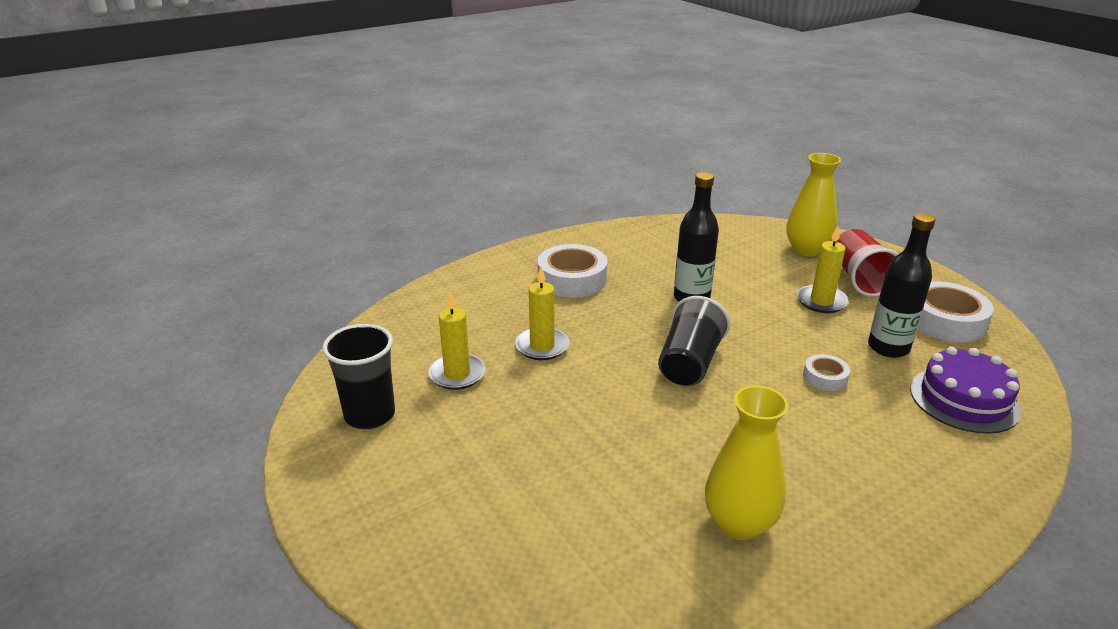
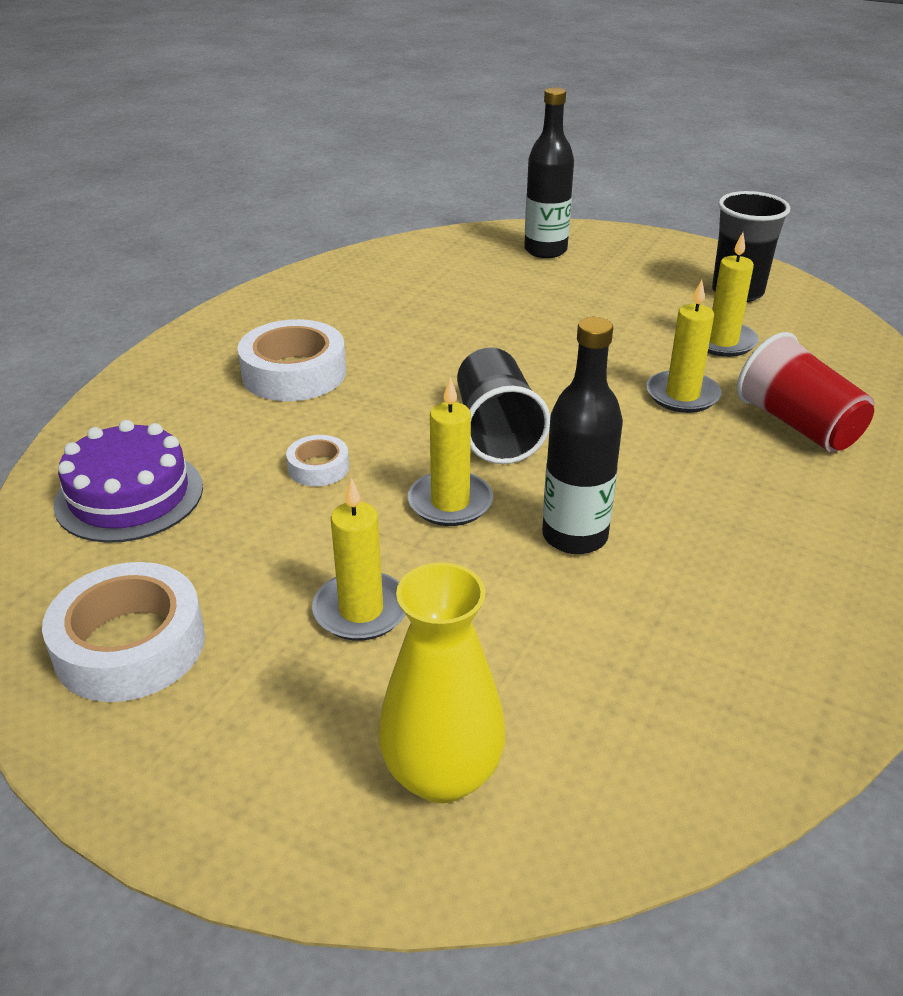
camera: 150 degrees right, 5 degrees up
white tape [537,244,607,298] -> white tape moved to [237,319,346,401]
yellow vase [705,386,788,540] -> none
red cup [836,228,898,297] -> red cup moved to [737,332,874,452]
black bottle [868,213,936,358] -> black bottle moved to [524,87,574,258]
none -> yellow candle [408,377,493,526]

